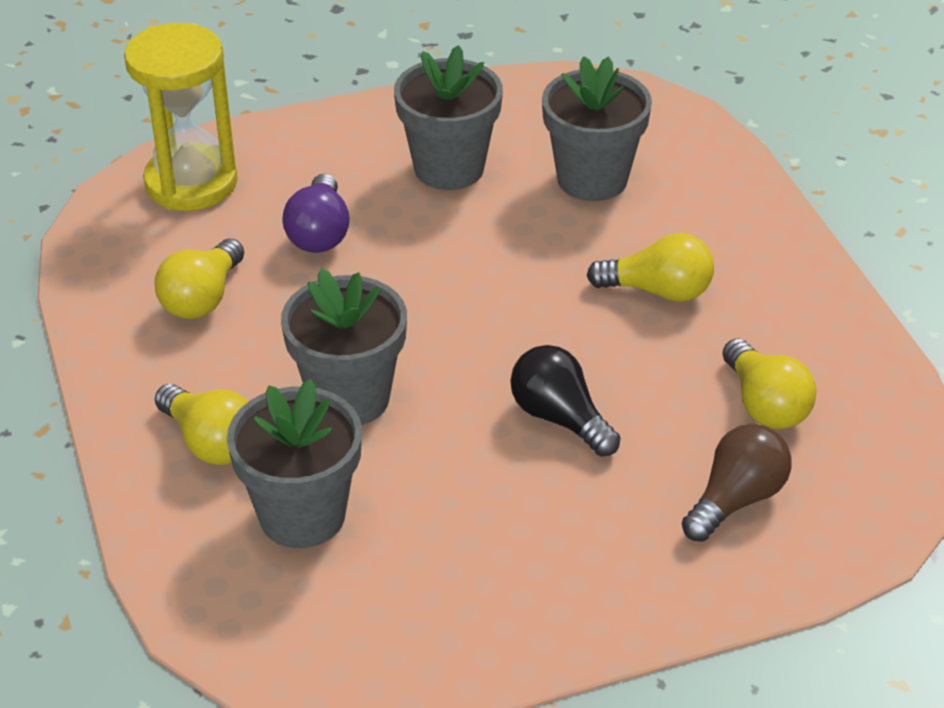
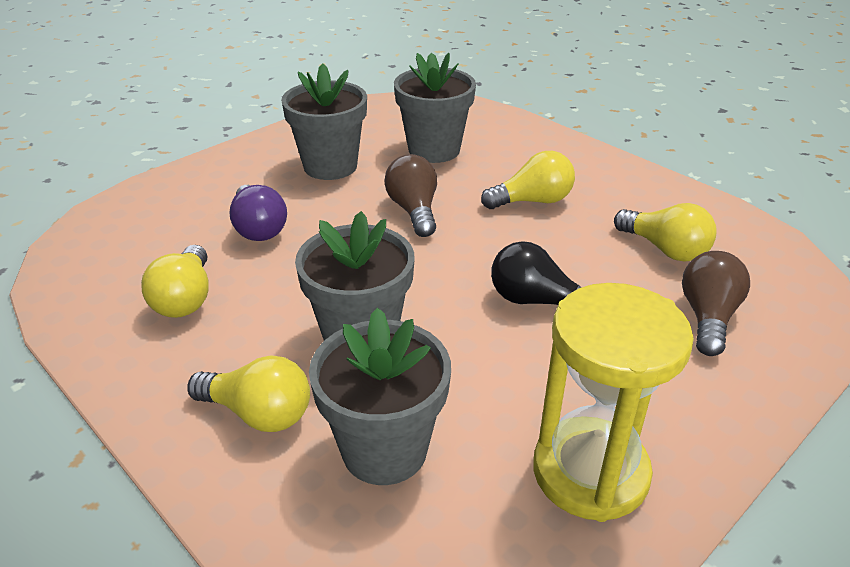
camera: 25 degrees left, 5 degrees down
yellow hourglass [124,23,237,211] -> yellow hourglass moved to [533,283,694,522]
none -> brown light bulb [384,154,437,237]

